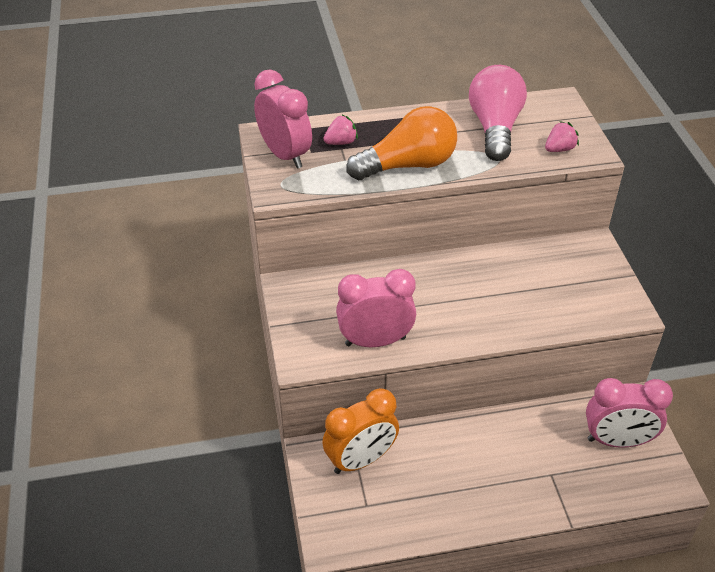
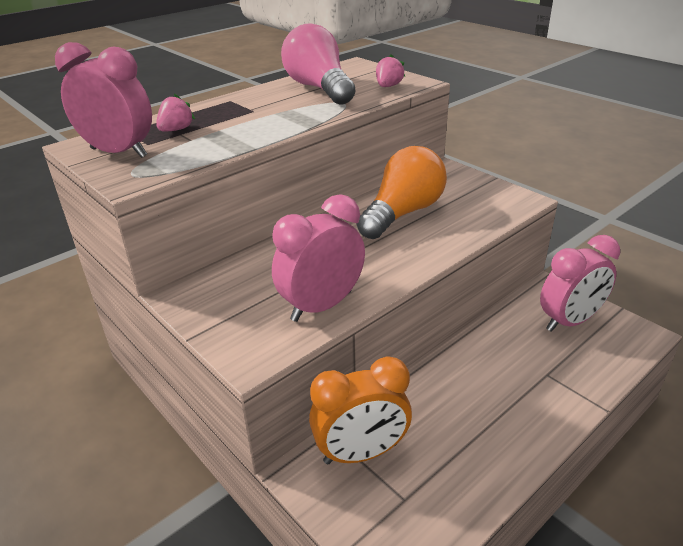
camera: 30 degrees left, 10 degrees down
orange clock [322,388,399,474] -> orange clock turned 45 degrees clockwise [309,356,412,464]
orange light bulb [346,106,457,180] -> orange light bulb moved to [357,146,447,239]

